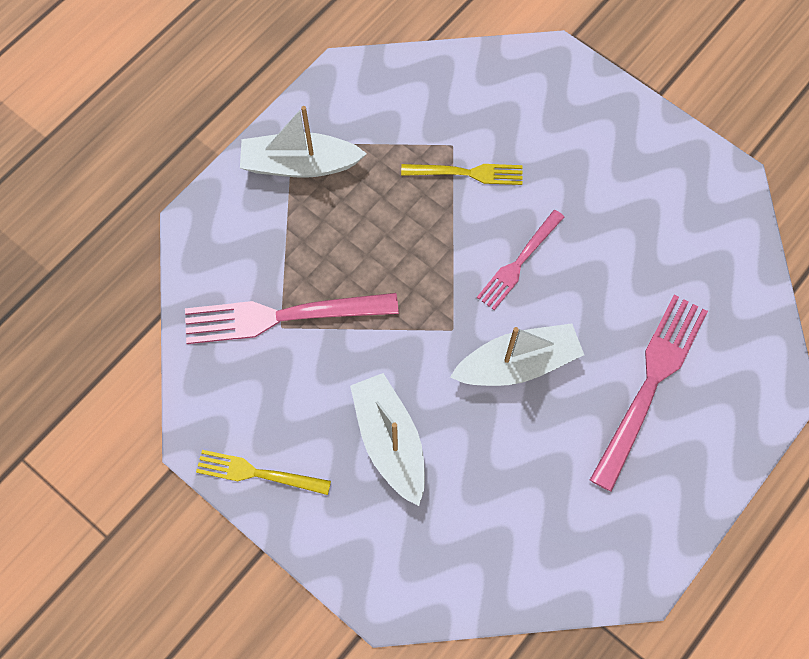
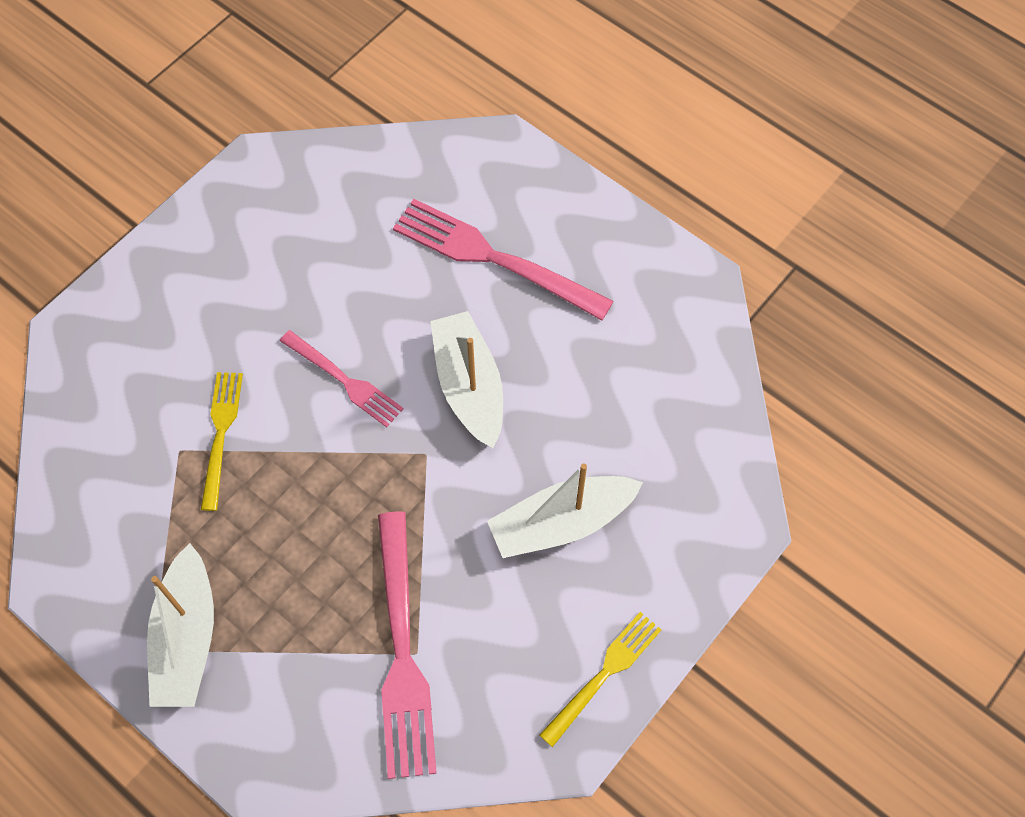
camera: 90 degrees left, 5 degrees down
yellow fork [196,450,331,495] -> yellow fork turned 150 degrees counterclockwise [539,612,662,747]

